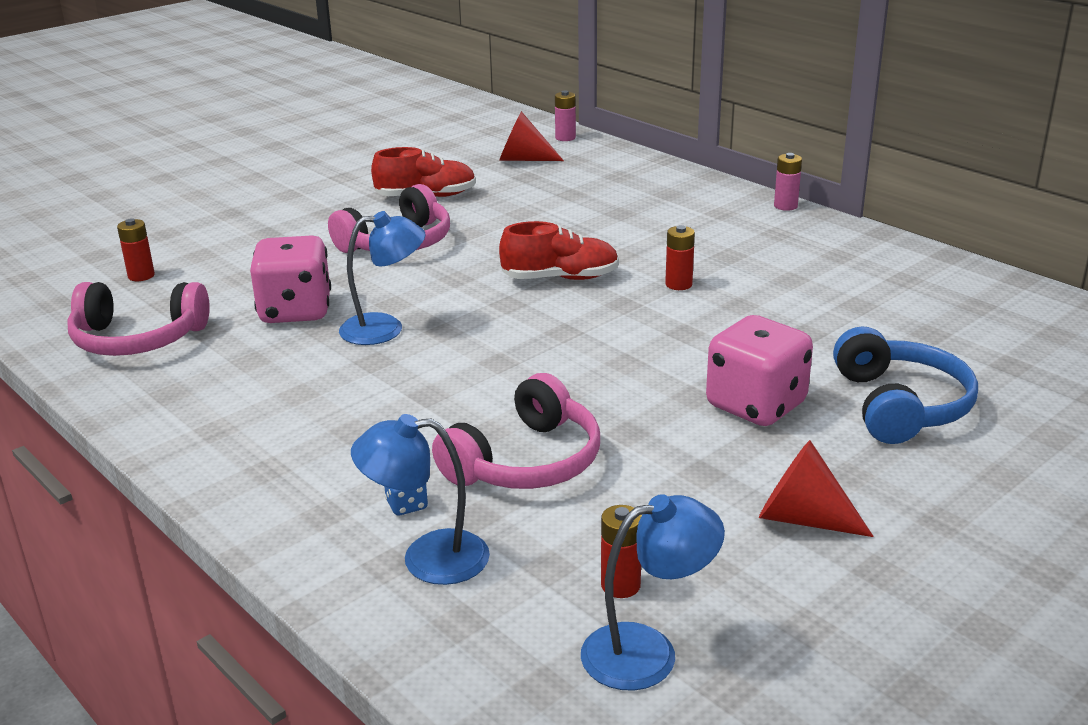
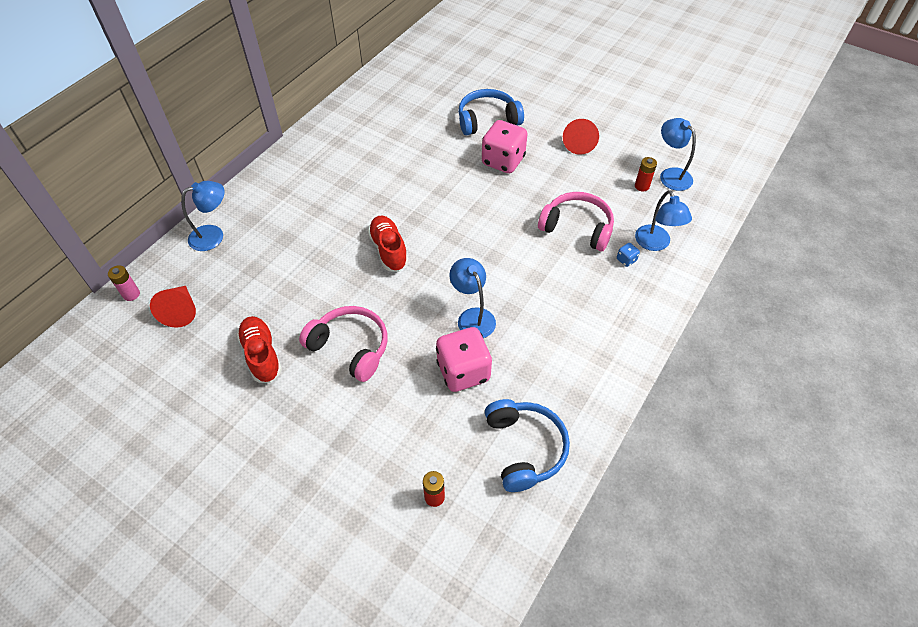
camera: 105 degrees left, 25 degrees up
pink headphones [67,282,210,356] -> blue headphones [485,399,570,492]
red battery [665,225,695,290] -> none
pink battery [774,153,802,211] -> none
none -> blue lamp [181,181,224,251]

